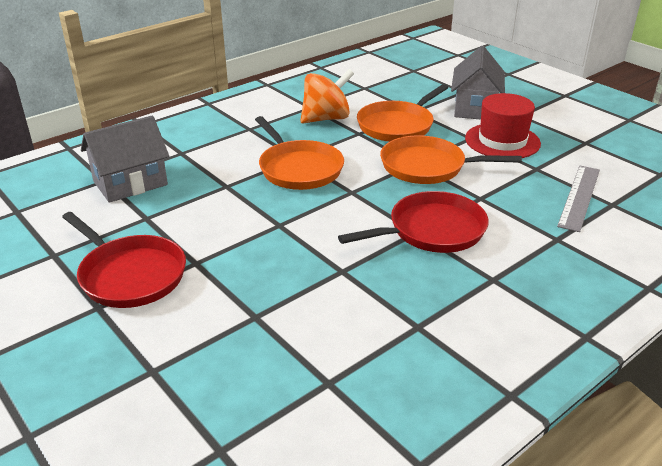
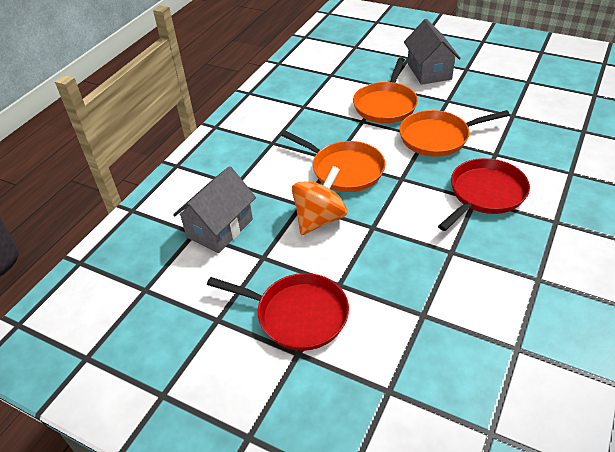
camera: 20 degrees left, 10 degrees up
orange spinning top [300,69,354,124] -> orange spinning top moved to [292,166,347,235]
red hat [465,93,541,158] -> none
grey ruler [557,165,600,232] -> none

